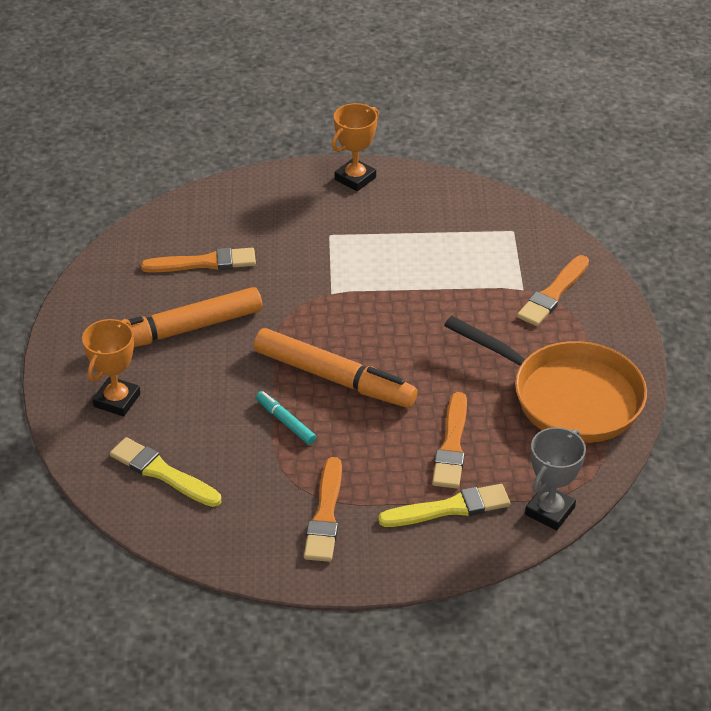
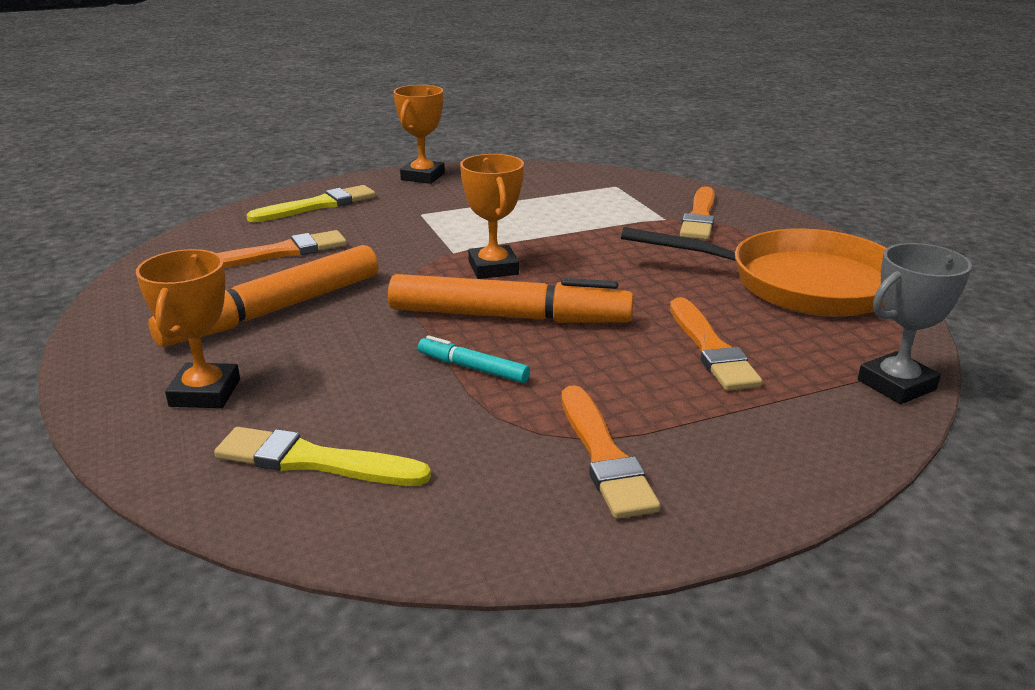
camera: 20 degrees left, 15 degrees down
yellow brush [378,484,510,527] -> yellow brush moved to [247,185,376,222]
grey trophy [525,427,586,530] -> grey trophy turned 45 degrees clockwise [858,243,972,404]
none -> orange trophy [460,154,524,279]

